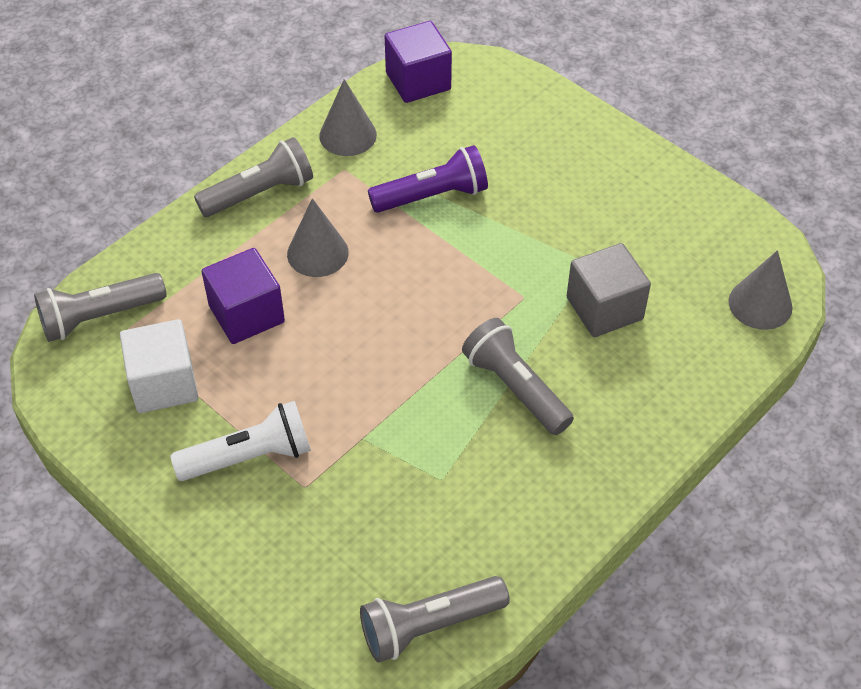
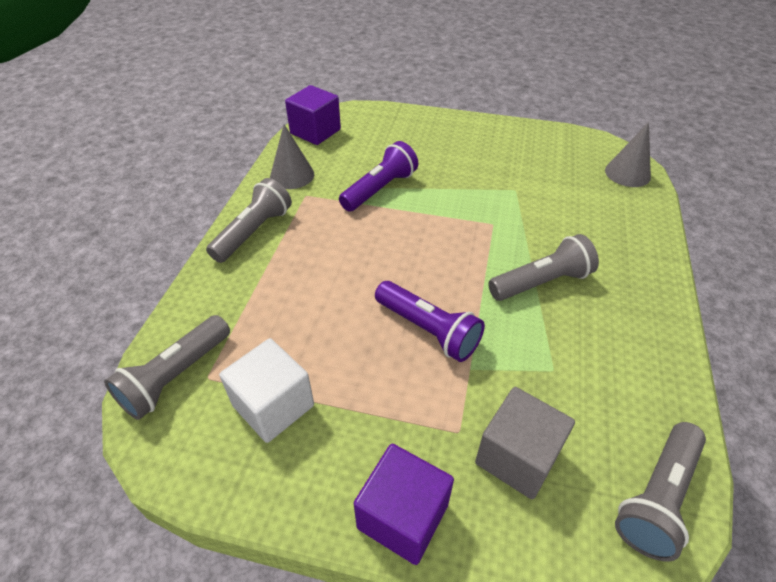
camera: 30 degrees left, 5 degrees down
white flashlight [171,401,311,481] -> none
purple cube [202,248,285,344] -> purple cube moved to [354,444,454,565]
grey cone [287,198,349,277] -> none
grey flashlight [462,318,574,435] -> grey flashlight turned 135 degrees clockwise [488,234,599,301]
grey cube [567,243,651,337] -> grey cube moved to [475,387,575,499]
none -> purple flashlight [375,281,485,362]

